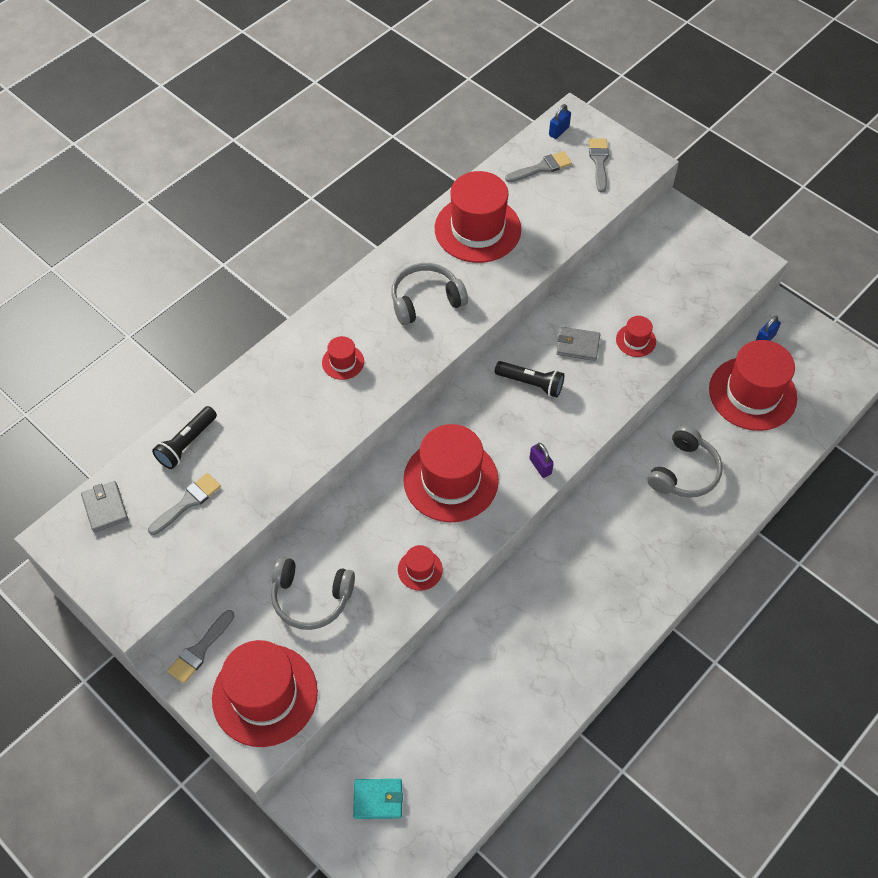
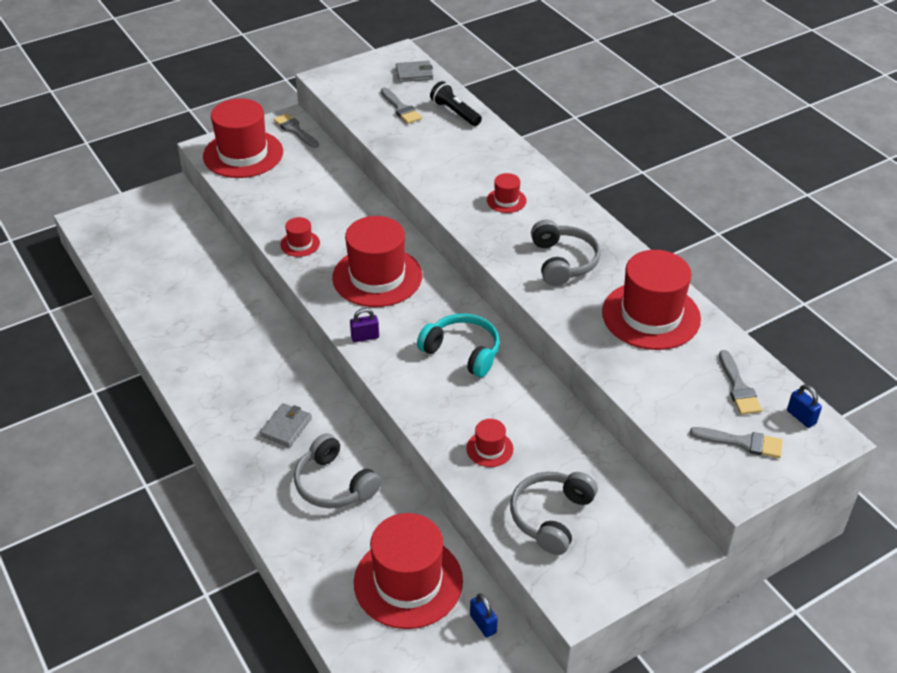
camera: 105 degrees right, 15 degrees down
grey headphones [271,557,355,630] -> grey headphones moved to [510,472,598,555]
turquoise wallet [353,779,403,819] -> none
black flashlight [495,361,564,398] -> turquoise headphones [417,313,500,377]
grey wallet [557,327,600,361] -> grey wallet moved to [260,403,312,447]

